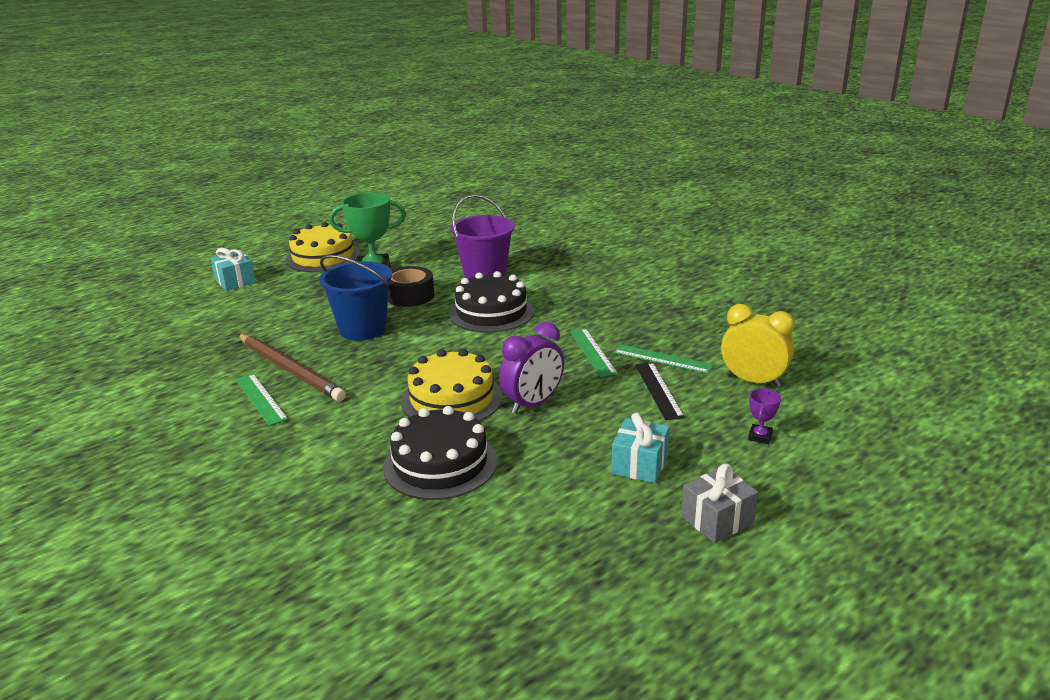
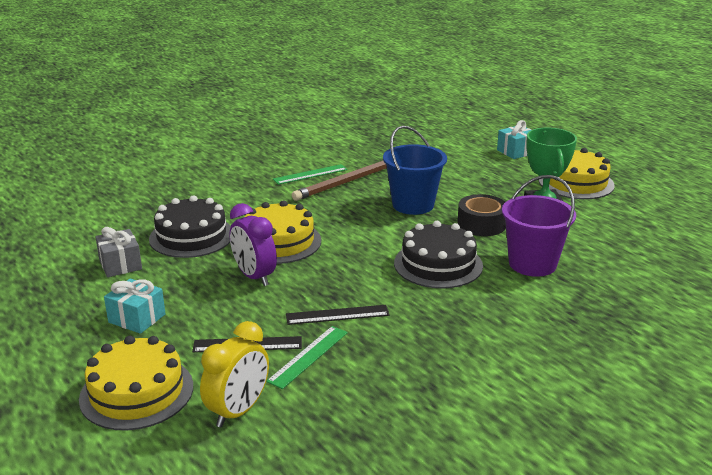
camera: 95 degrees right, 0 degrees up
green ruler [570,328,618,377] -> black ruler [286,305,390,325]
grey gift [681,464,758,543] -> grey gift moved to [95,227,142,277]
purple trophy [748,389,781,444] -> yellow cake [79,336,193,430]

